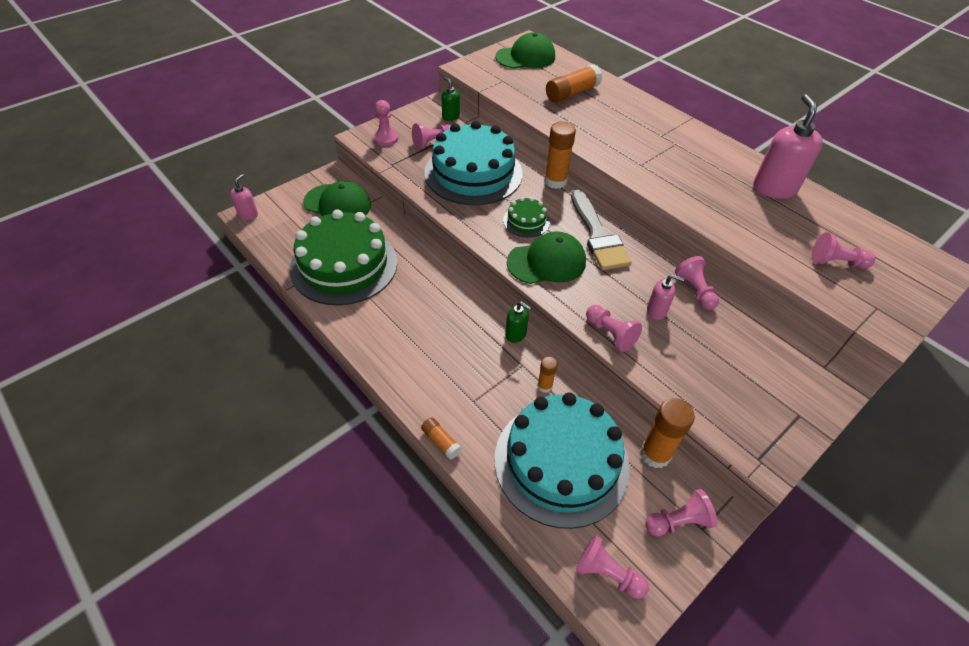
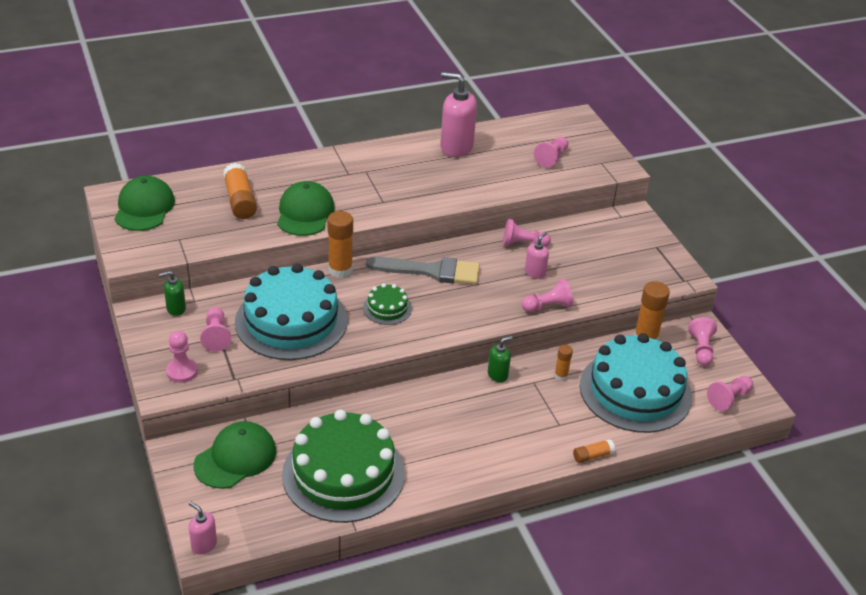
camera: 70 degrees left, 10 degrees down
green cap [507,231,586,284] -> green cap moved to [277,181,335,236]

